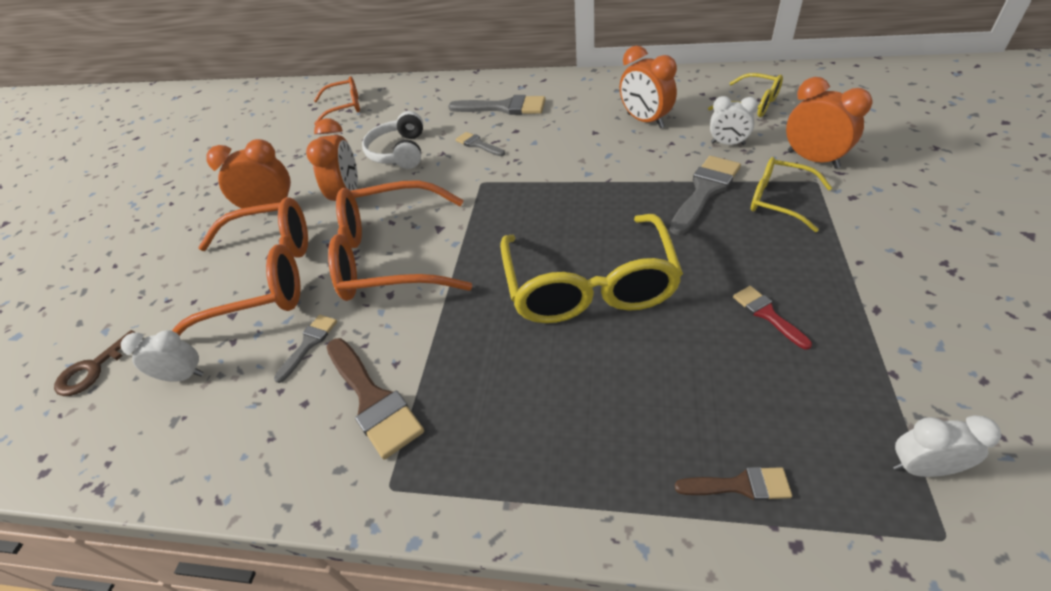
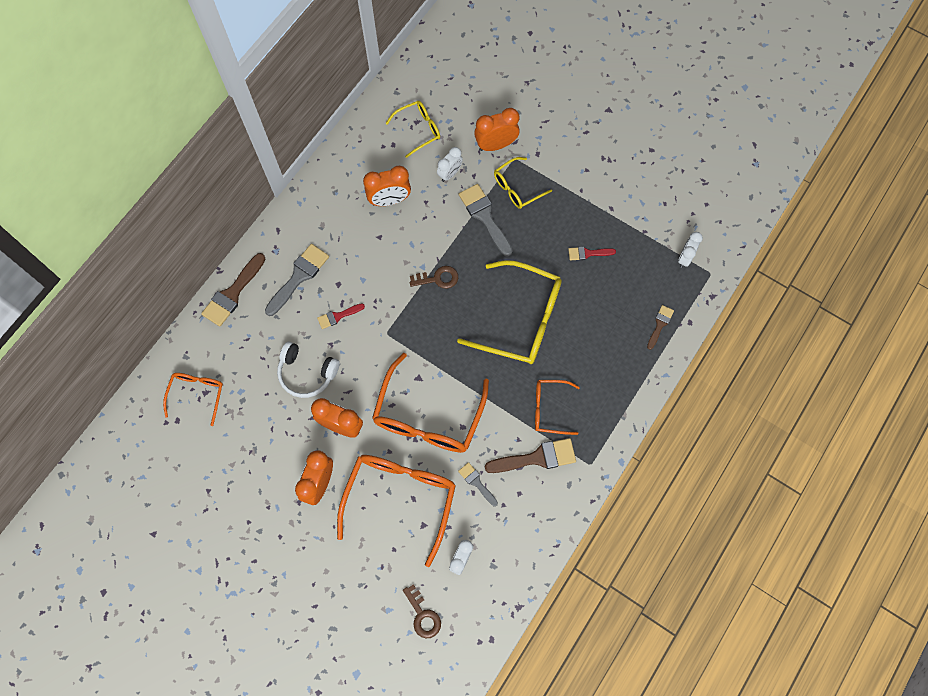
camera: 70 degrees left, 25 degrees up
grey brush [456,132,505,156] -> red brush [317,304,365,329]
none -> brown brush [201,253,266,327]
none -> brown key [410,266,458,289]
none -> orange glasses [535,380,580,435]

